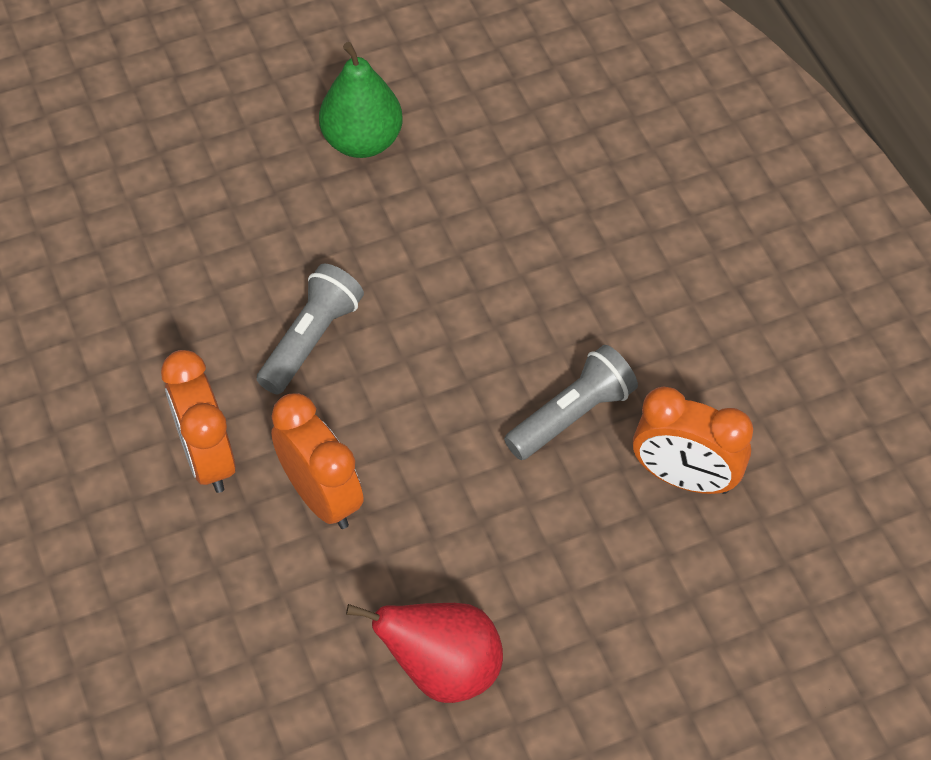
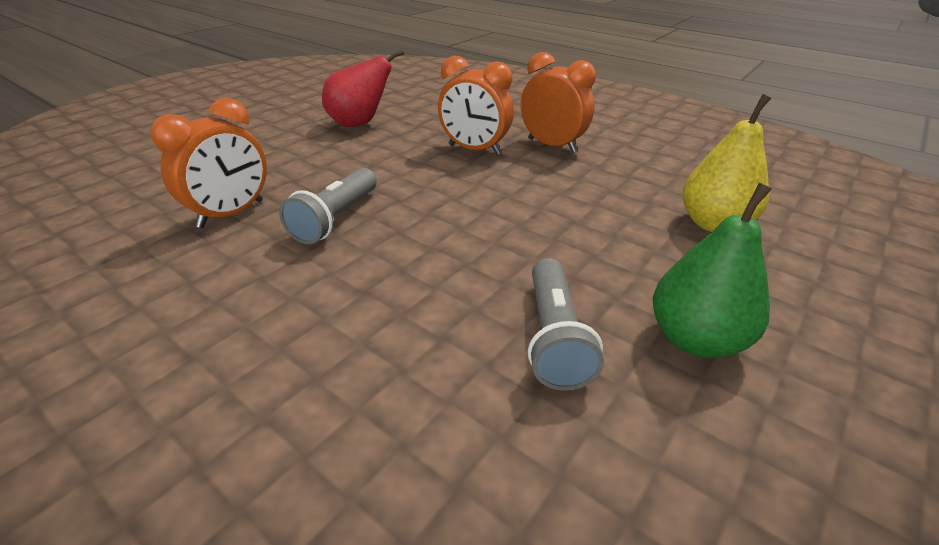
camera: 150 degrees right, 20 degrees down
grey flashlight [257,264,364,394] -> grey flashlight moved to [528,258,604,391]
orange clock [633,386,753,494] -> orange clock turned 135 degrees clockwise [150,98,267,228]
none -> yellow pear [682,94,771,232]

